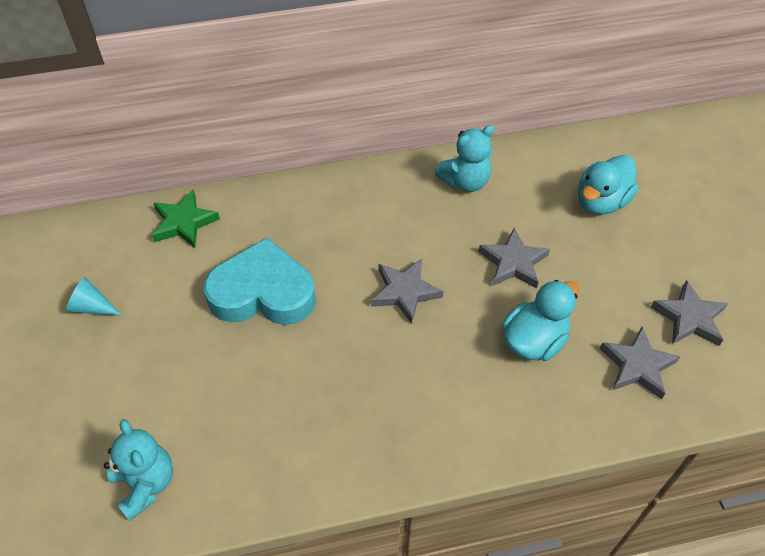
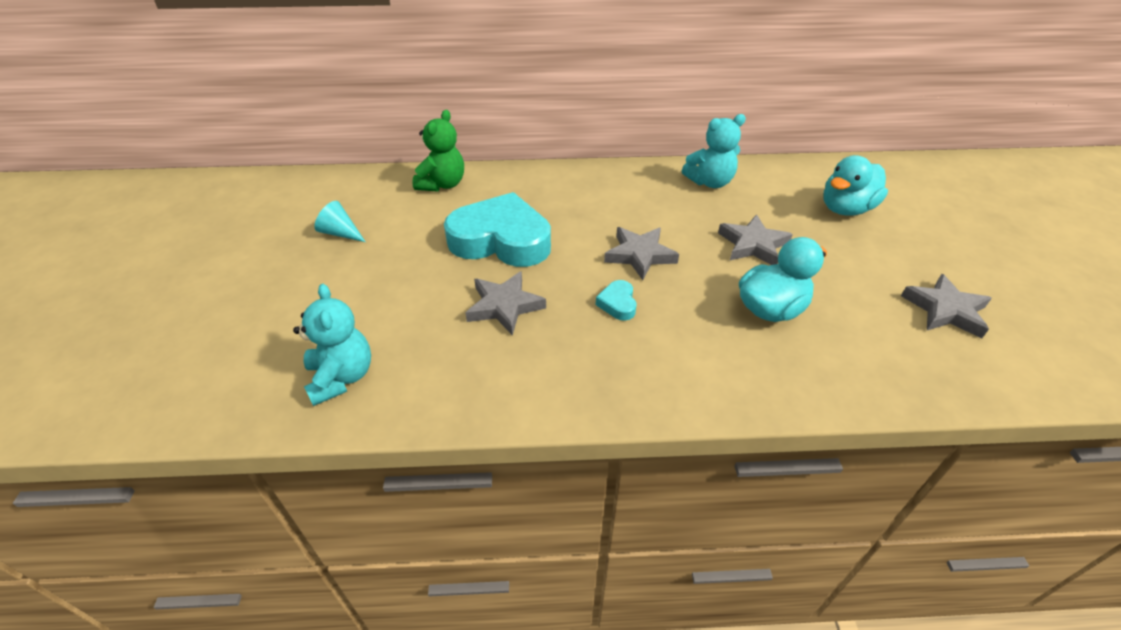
camera: 10 degrees right, 10 degrees down
green star [152,189,220,248] -> green teddy bear [412,110,464,192]
grey star [600,327,681,399] -> grey star moved to [465,271,546,336]
none -> turquoise heart [596,280,637,321]

